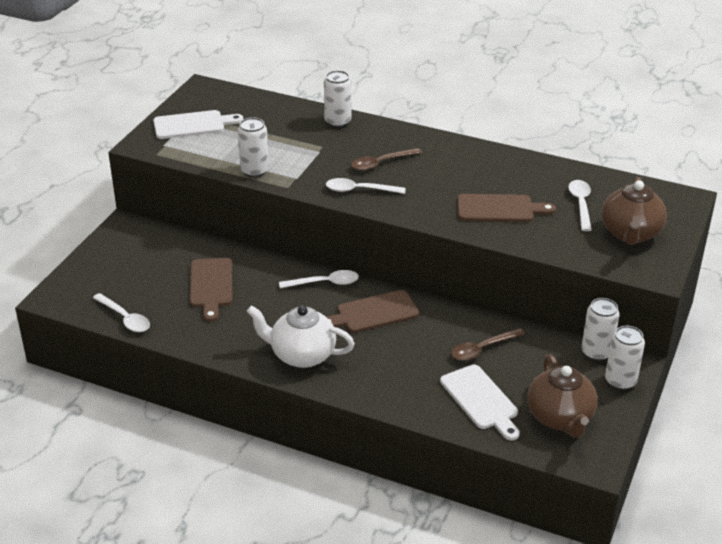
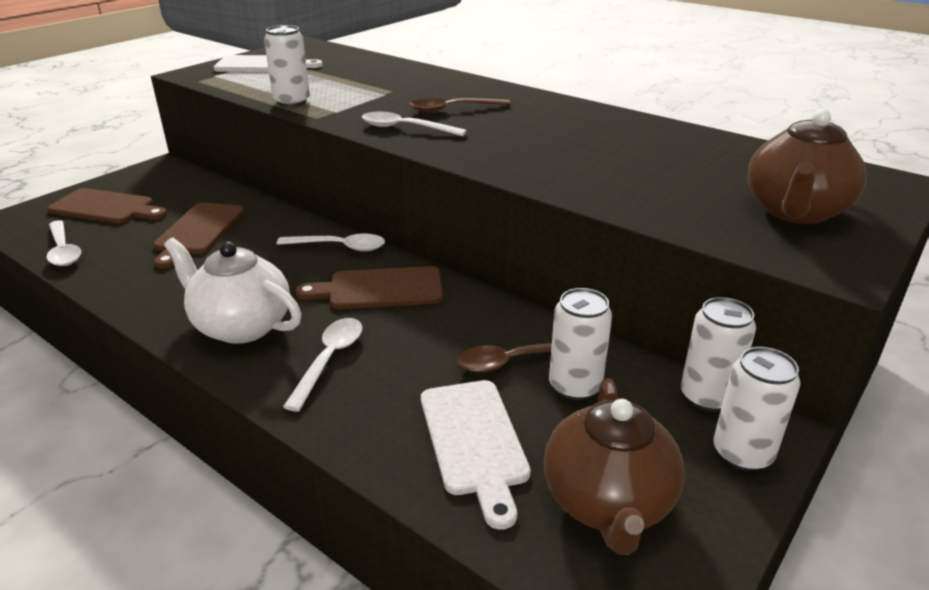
camera: 15 degrees right, 5 degrees down
white can [324,70,351,127] -> white can moved to [549,288,612,400]
brown cutting board [457,194,556,222] -> brown cutting board moved to [48,188,167,224]
white spoon [569,180,592,231] -> white spoon moved to [283,318,362,412]

